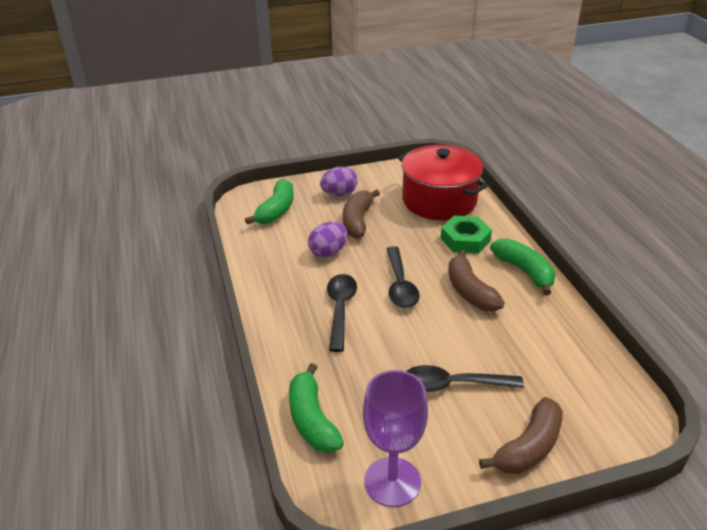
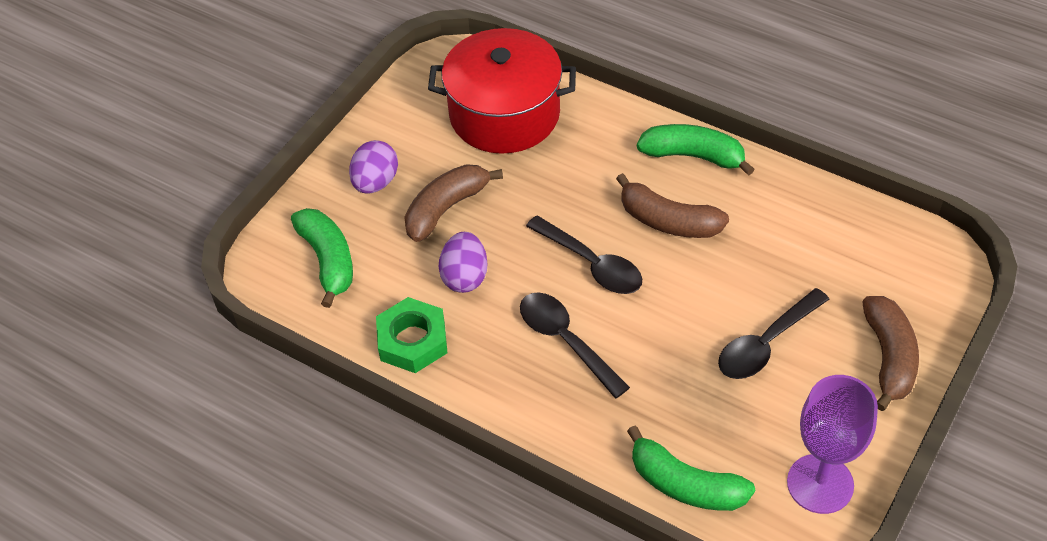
camera: 40 degrees left, 15 degrees up
brown banana [343,189,380,239] -> brown banana turned 75 degrees clockwise [404,164,503,242]
green nut [441,216,492,254] -> green nut moved to [376,297,447,373]

